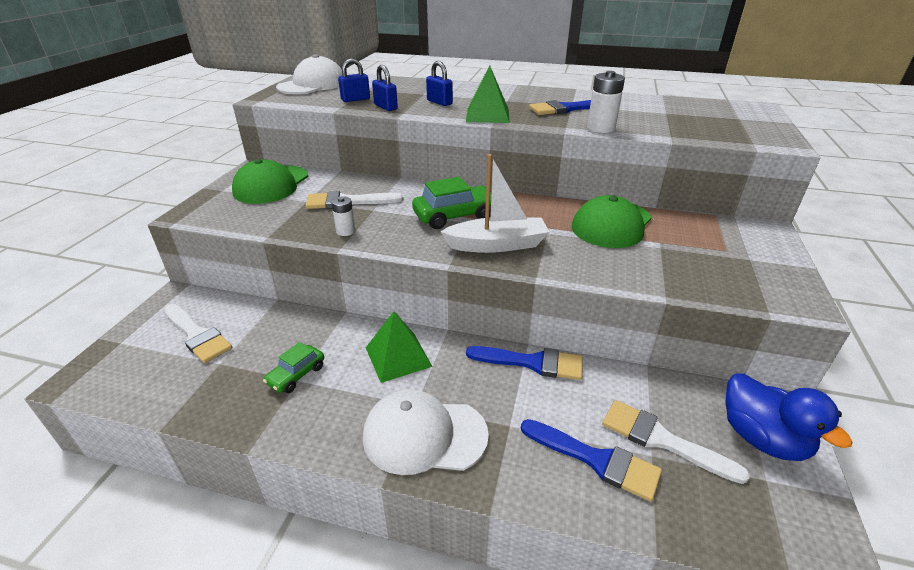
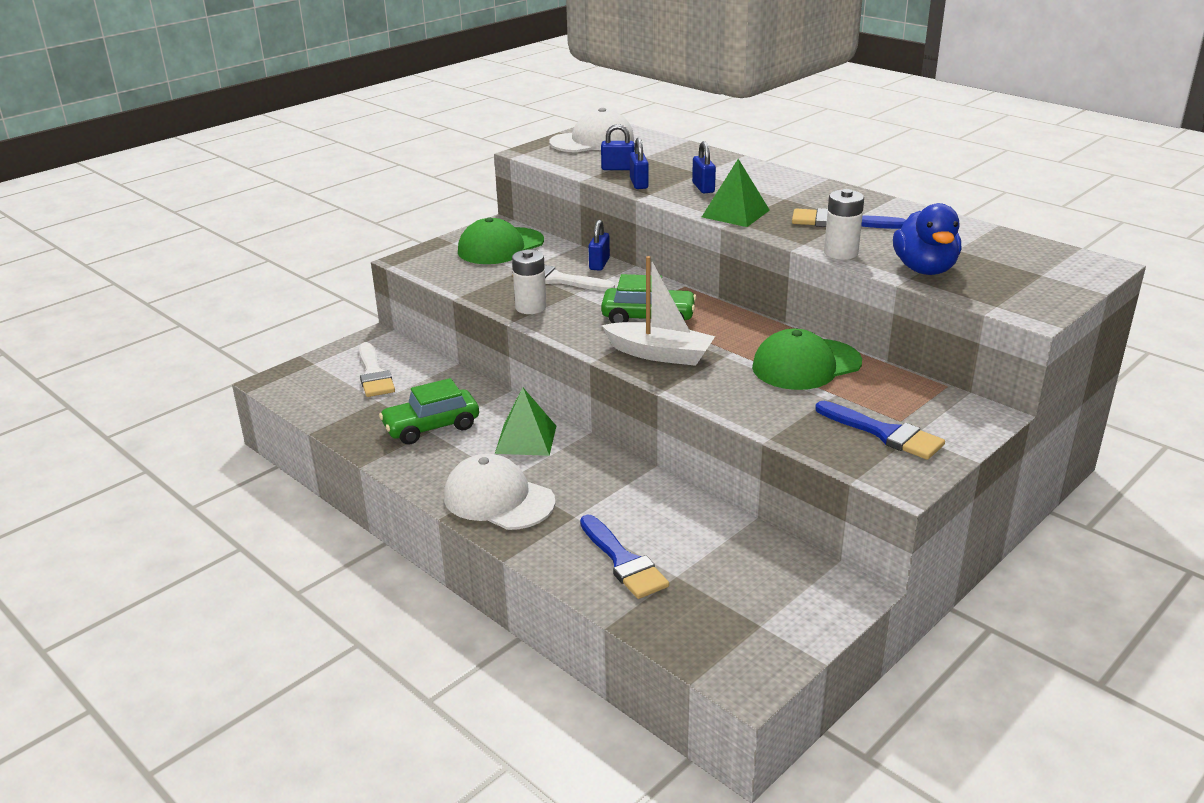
camera: 30 degrees right, 5 degrees down
green car [263,342,324,393] -> green car [379,378,479,445], size x1.63
white battery [331,196,355,236] -> white battery [512,250,547,314], size x1.56
blue brush [466,346,583,380] -> blue brush moved to [815,401,945,460]
white brush [602,400,750,484] -> none
blue duck [725,373,853,461] -> blue duck moved to [893,203,961,275]
none -> blue padlock [588,220,610,271]

